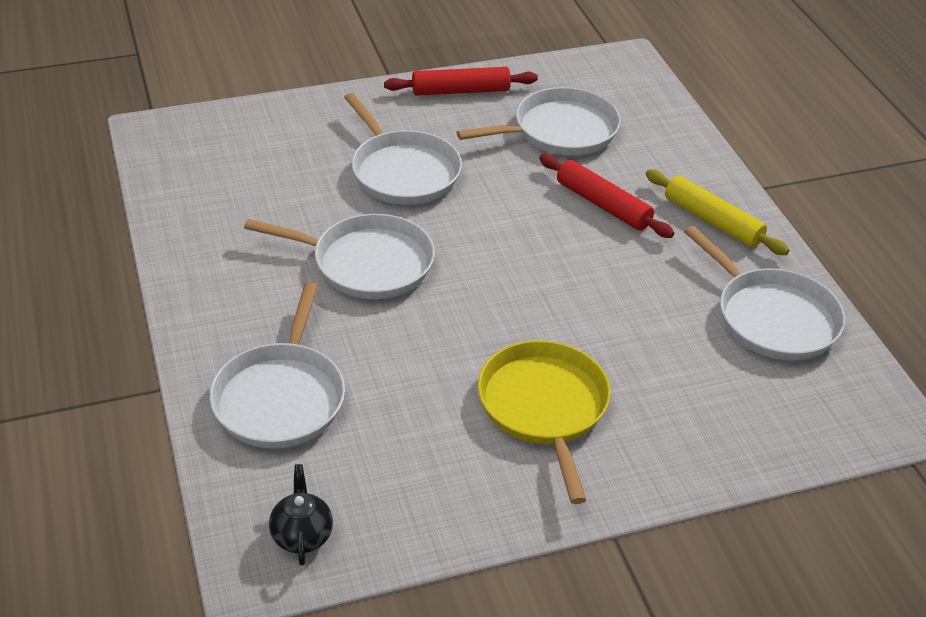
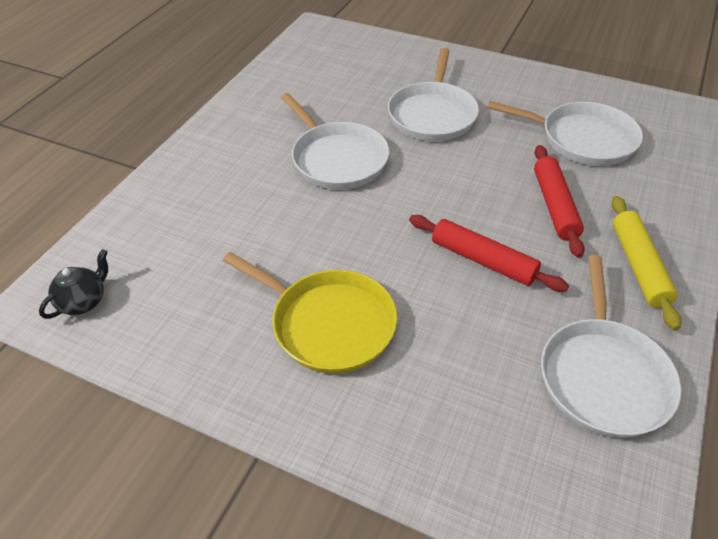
camera: 45 degrees right, 5 degrees up
white pan [209,282,345,449] -> none
red rolling pin [384,67,538,96] -> red rolling pin moved to [409,215,569,292]
yellow pan [477,340,611,504] -> yellow pan turned 90 degrees clockwise [223,252,398,373]

